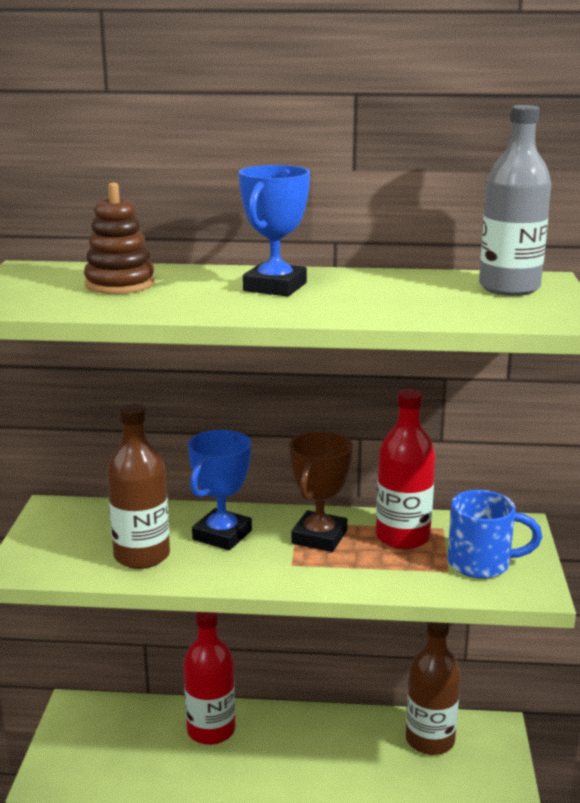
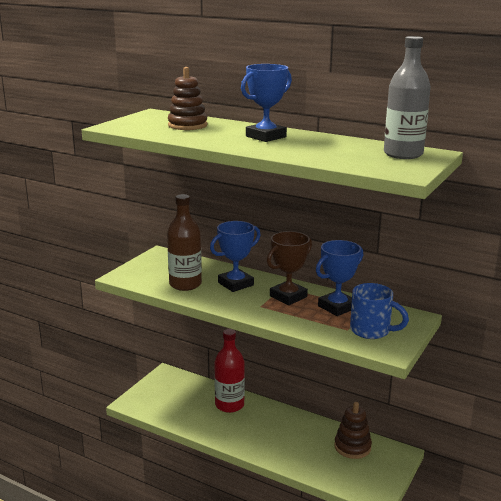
camera: 25 degrees right, 0 degrees up
red bottle [376,389,436,549] -> blue trophy [316,240,363,316]
brown bottle [406,622,461,755] -> brown stacking toy [334,402,372,459]

